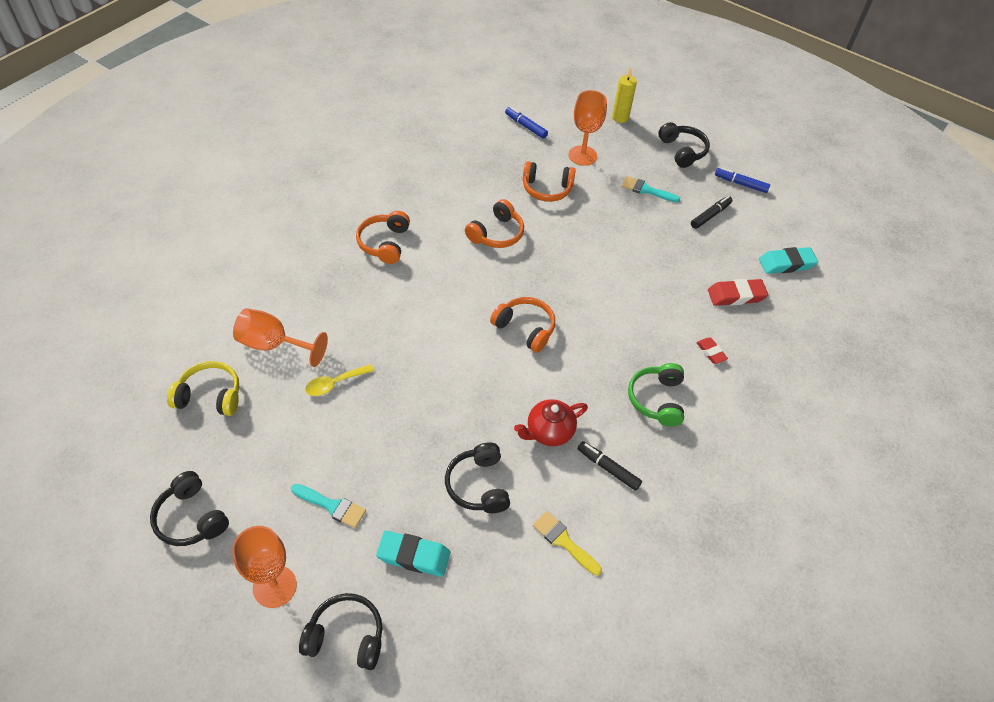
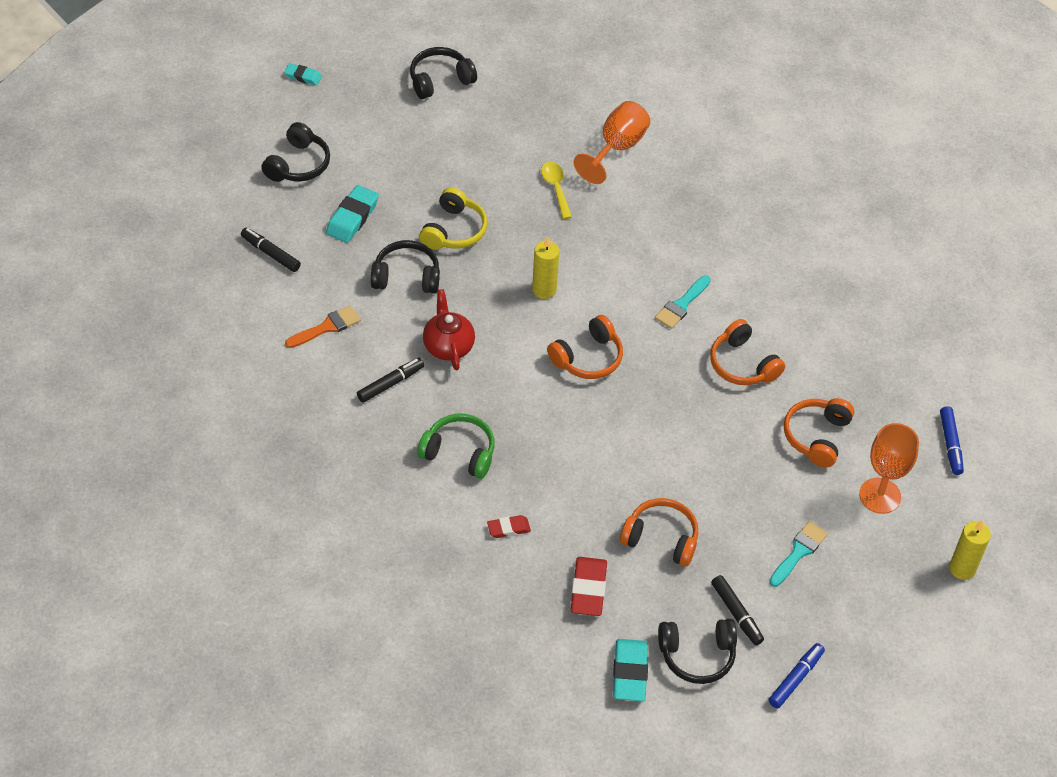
camera: 105 degrees right, 0 degrees up
yellow headphones [167,361,240,416] -> yellow headphones moved to [419,187,487,250]
orange goblet [232,526,297,608] -> none
turquoise brush [291,484,366,528] -> turquoise brush moved to [655,275,711,329]
orange headphones [356,211,410,264] -> orange headphones moved to [620,498,698,567]
blue marker [505,107,548,139] -> blue marker turned 120 degrees clockwise [940,406,964,475]
yellow brush [533,511,602,576] -> orange brush [285,305,361,348]
black headphones [658,122,710,168] -> black headphones moved to [658,619,737,684]
none -> black marker [241,228,301,272]
none -> turquoise eraser [284,63,322,86]
none -> yellow candle [532,236,560,299]

